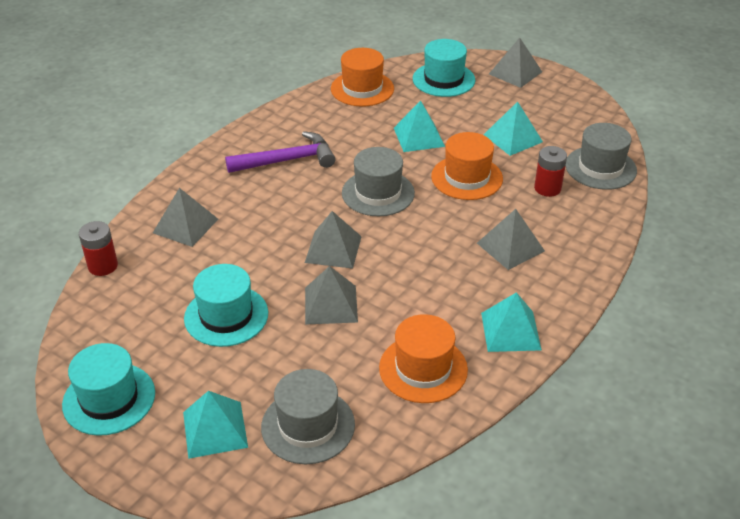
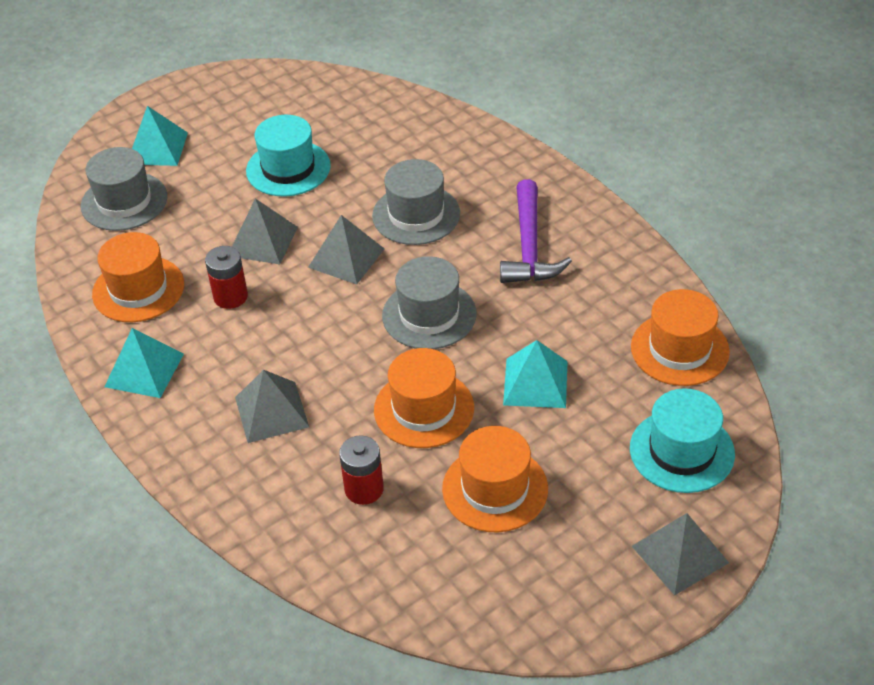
camera: 110 degrees right, 5 degrees up
turquoise hat [62,343,155,436] -> none
red battery [79,221,118,276] -> red battery moved to [205,246,248,309]
grey pyramid [153,188,218,247] -> none
turquoise pyramid [484,101,543,156] -> orange hat [442,426,548,532]
grey hat [565,123,637,190] -> grey hat moved to [372,159,460,245]

